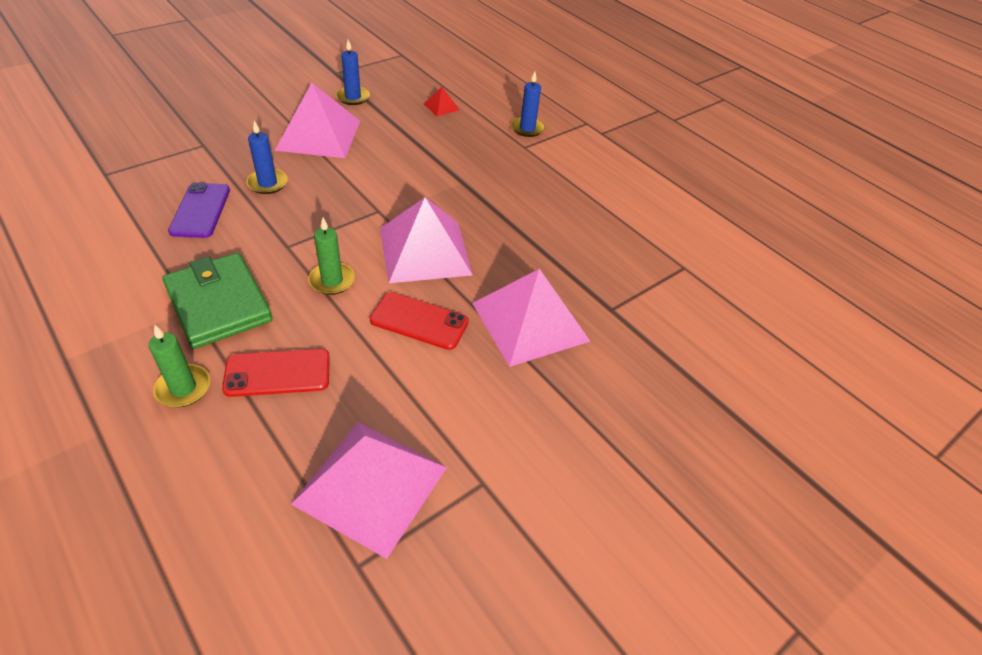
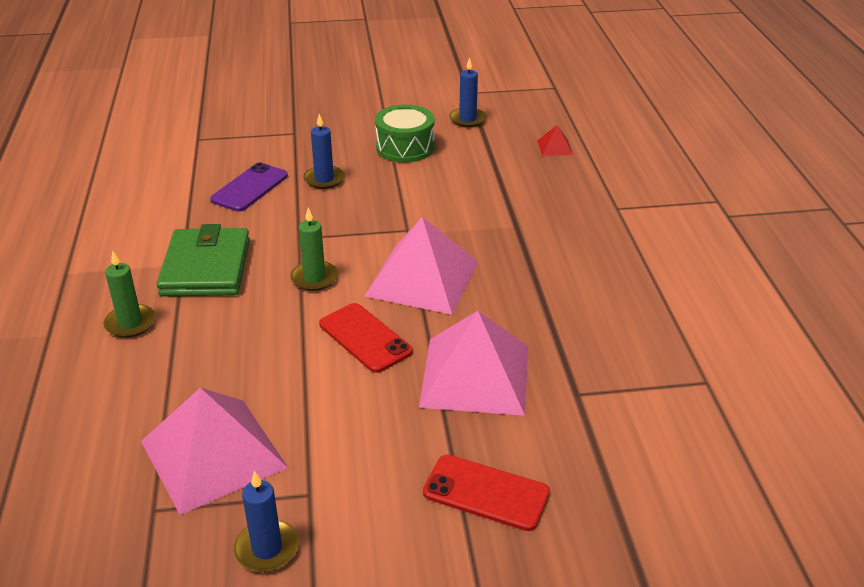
camera: 35 degrees right, 10 degrees down
red phone [222,349,330,397] -> red phone moved to [423,455,550,531]
pink pyramid [275,83,360,158] -> green drum [375,105,435,162]
blue candle [511,71,545,137] -> blue candle moved to [234,471,299,572]

